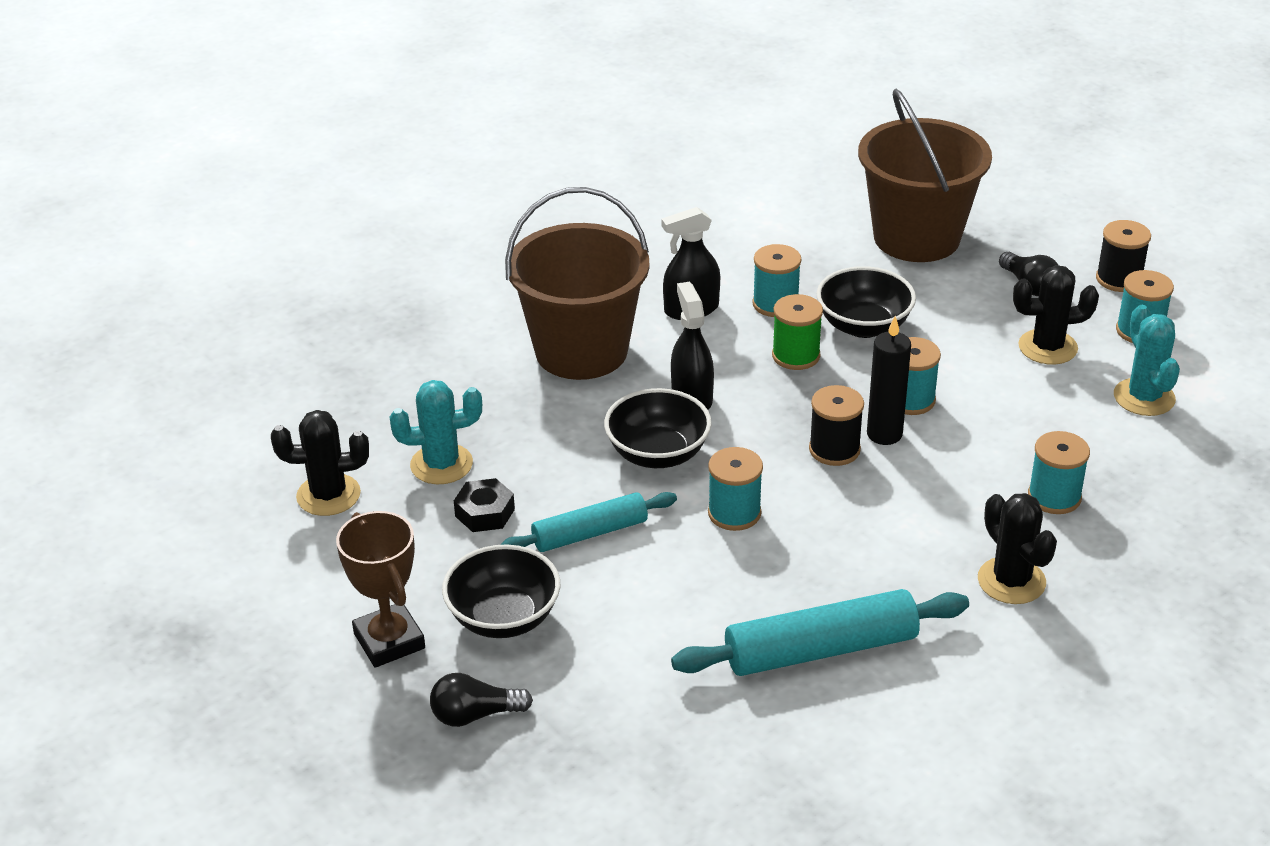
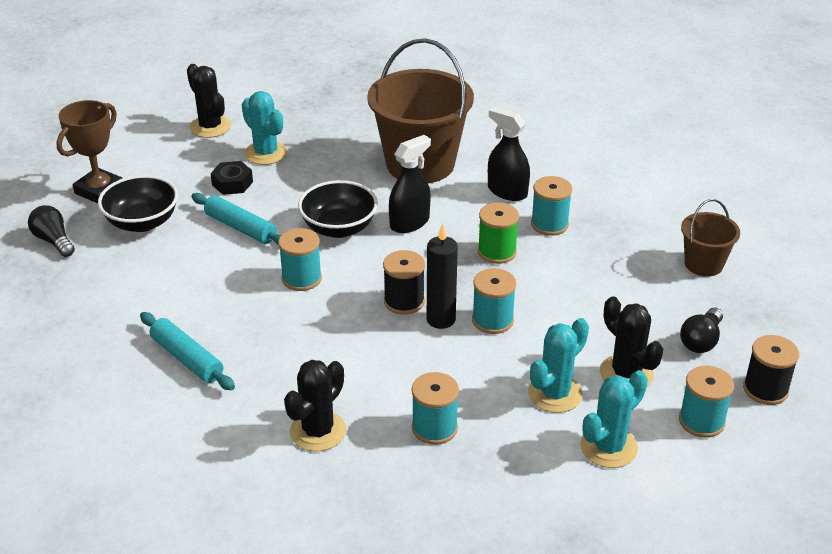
camera: 60 degrees right, 0 degrees up
turquoise rolling pin [671,589,969,676] -> turquoise rolling pin [140,312,235,390], size x0.65
black bowl [817,266,916,338] -> none
brown bucket [858,89,992,262] -> brown bucket [681,199,740,277], size x0.50
none -> turquoise cactus [528,318,589,413]

